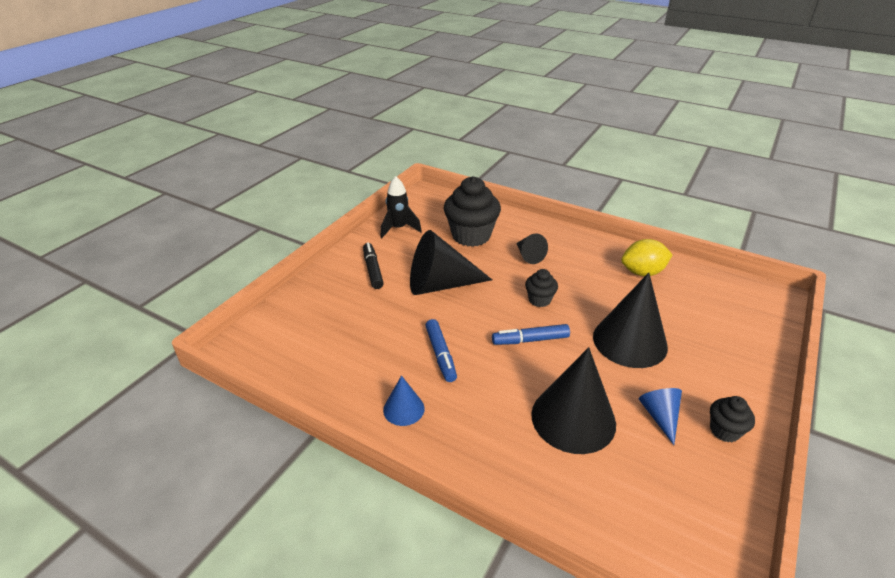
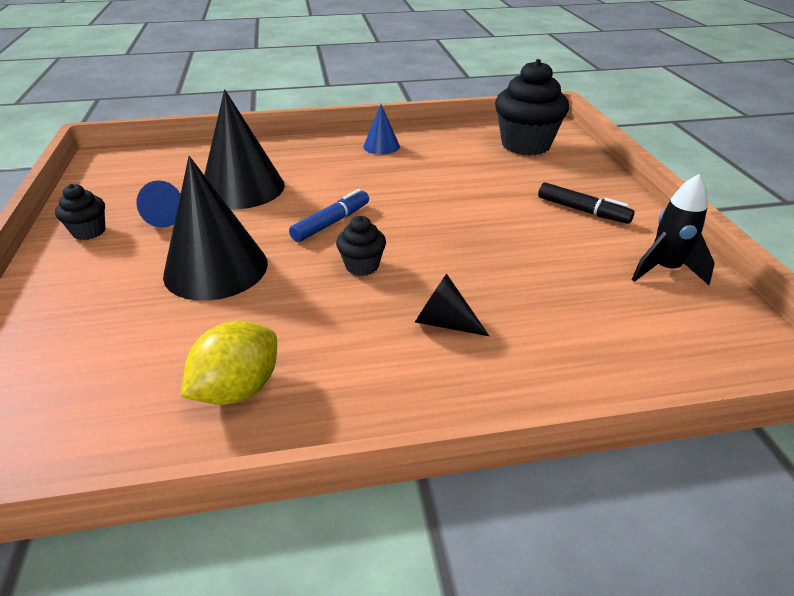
camera: 140 degrees right, 0 degrees up
black cone [410,230,492,295] -> none
blue marker [425,319,457,382] -> none
black cupcake [444,176,501,247] -> black cupcake moved to [495,59,569,155]

